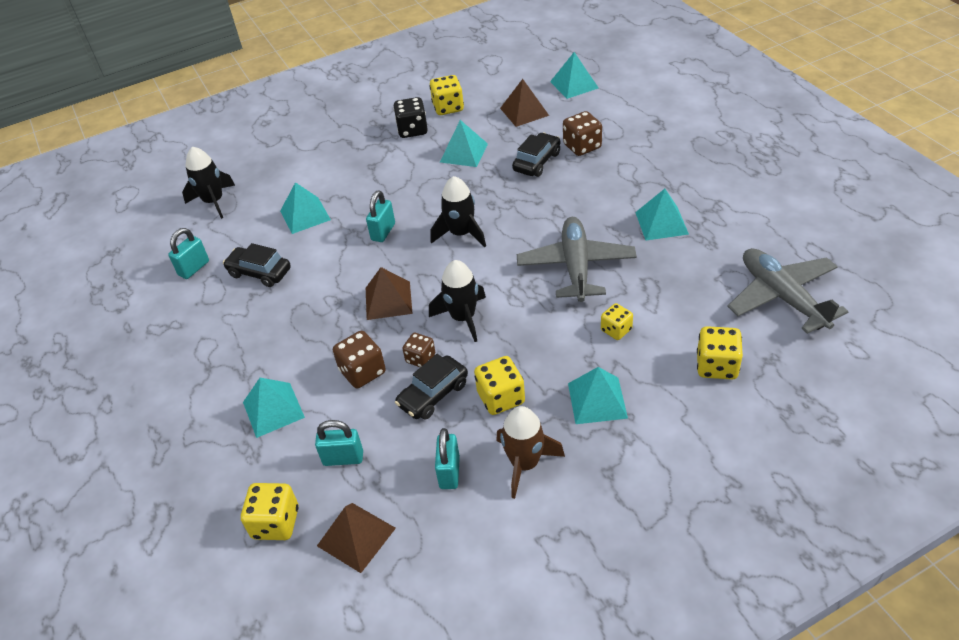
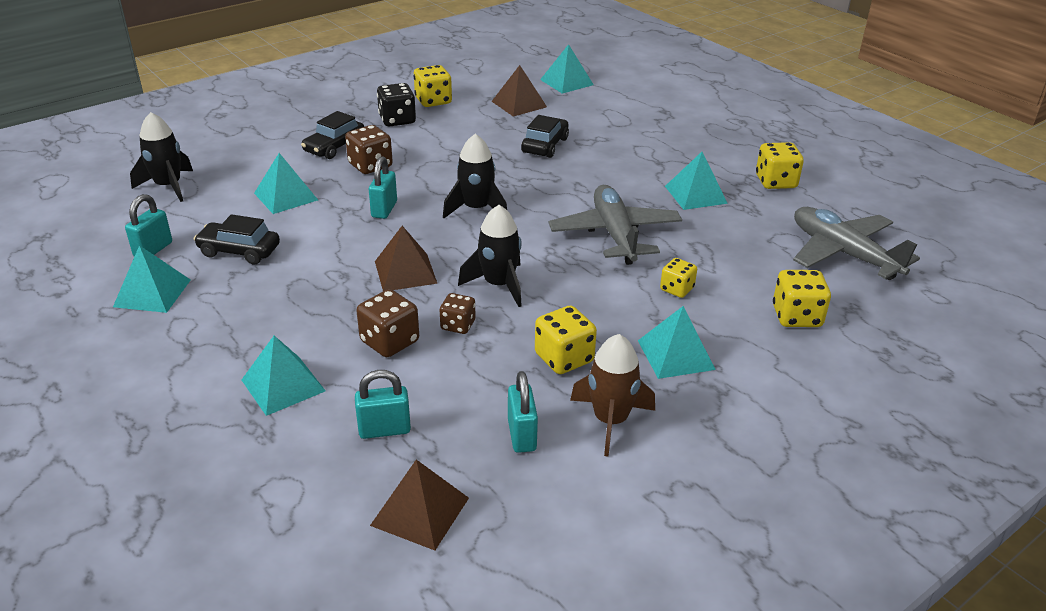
camera: 15 degrees left, 10 degrees down
yellow dice [241,483,299,540] -> yellow dice moved to [756,142,804,189]
black car [395,354,468,420] -> black car moved to [301,111,364,159]
turquoise pyramid [440,120,488,167] -> turquoise pyramid moved to [113,245,191,313]
brown dice [563,111,602,156] -> brown dice moved to [345,125,393,174]

